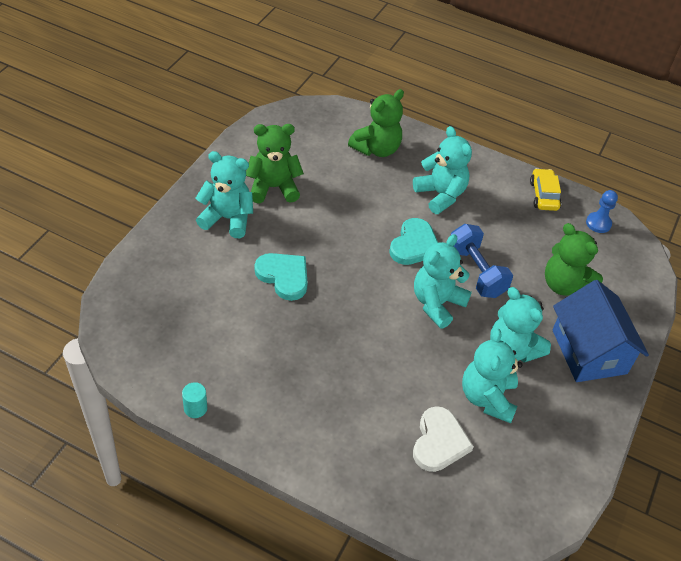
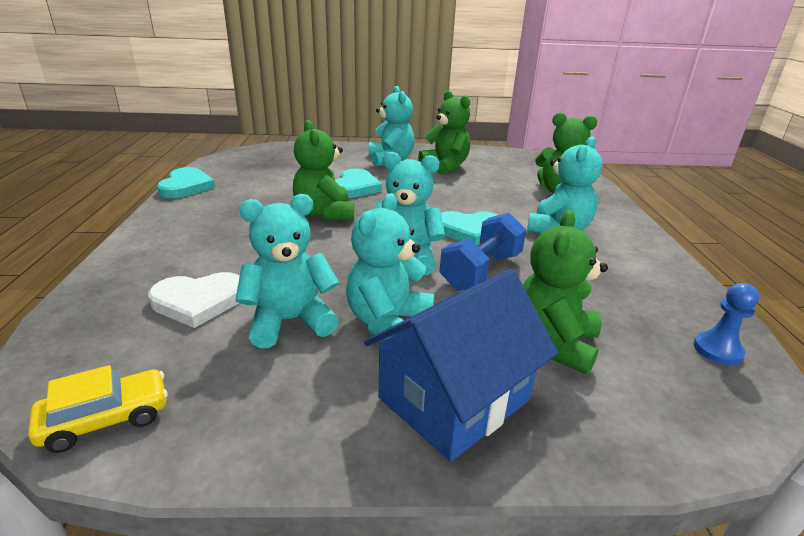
camera: 65 degrees right, 20 degrees down
turquoise cylinder [182,382,207,418] -> turquoise heart [157,167,215,198]
yellow car [530,168,561,211] -> yellow car moved to [28,365,168,453]
none -> green teddy bear [293,120,354,220]

